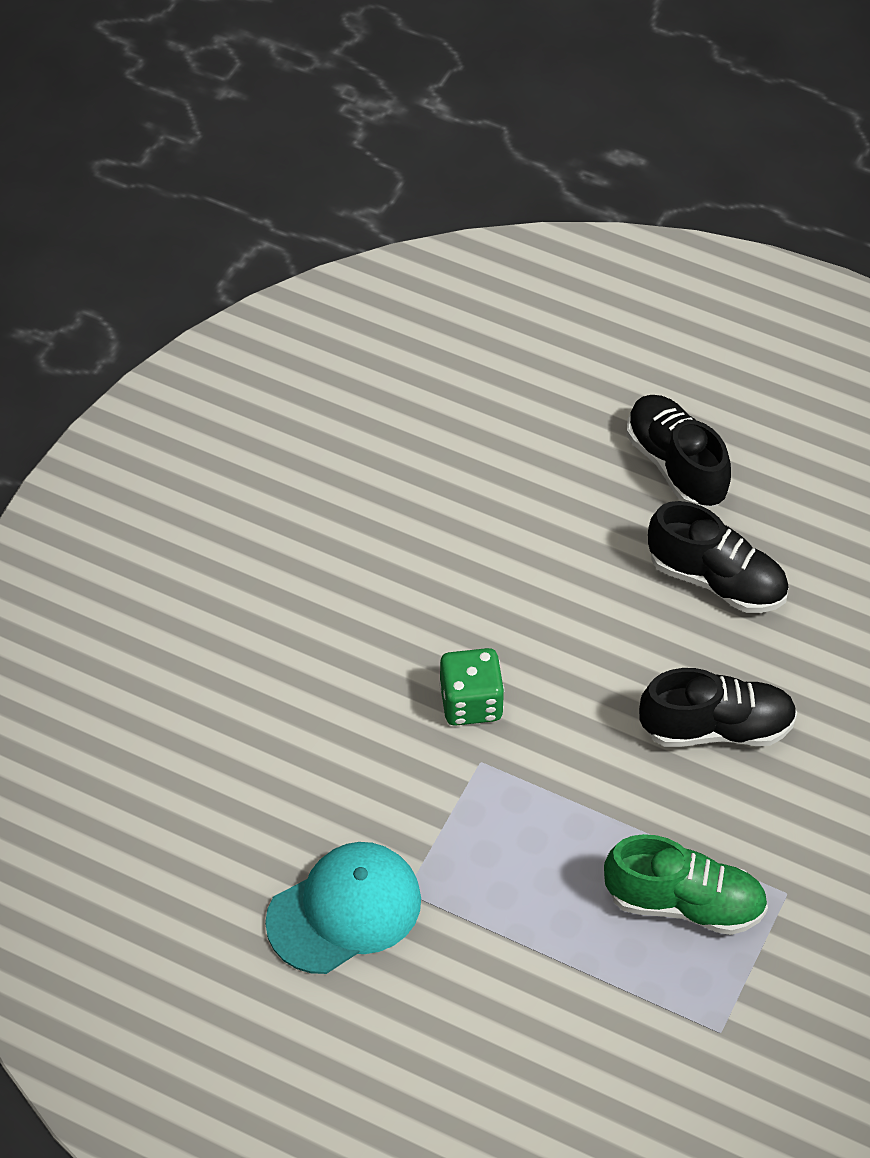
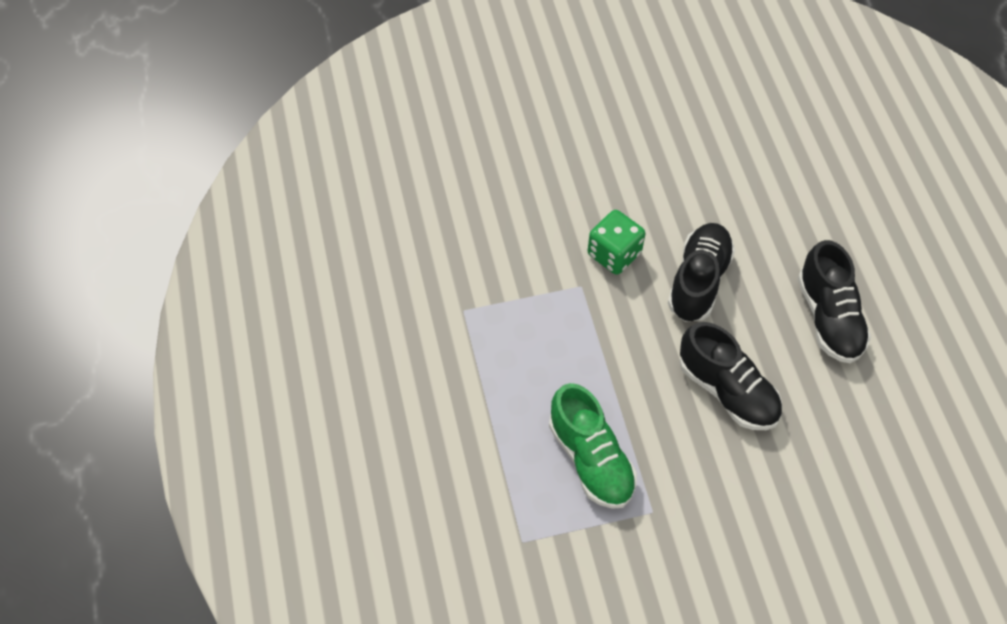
camera: 50 degrees right, 5 degrees up
turquoise cap [265,842,421,974] -> none
black shoe [626,395,731,507] -> black shoe moved to [668,223,735,322]

